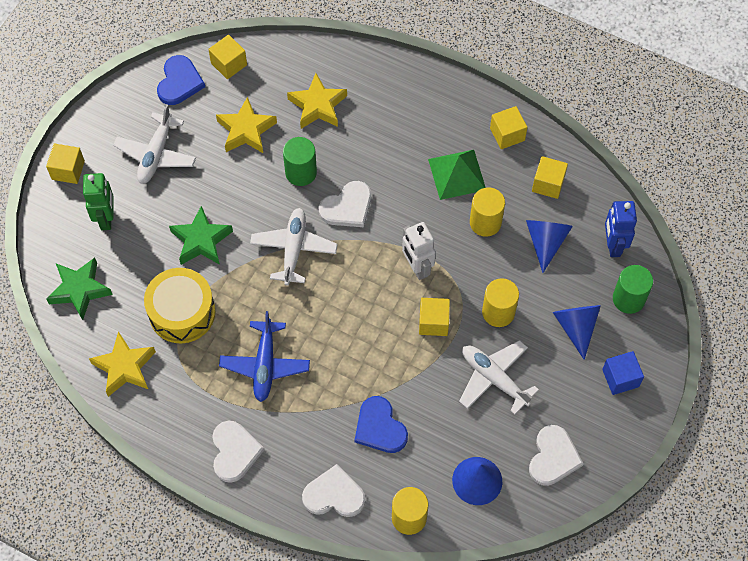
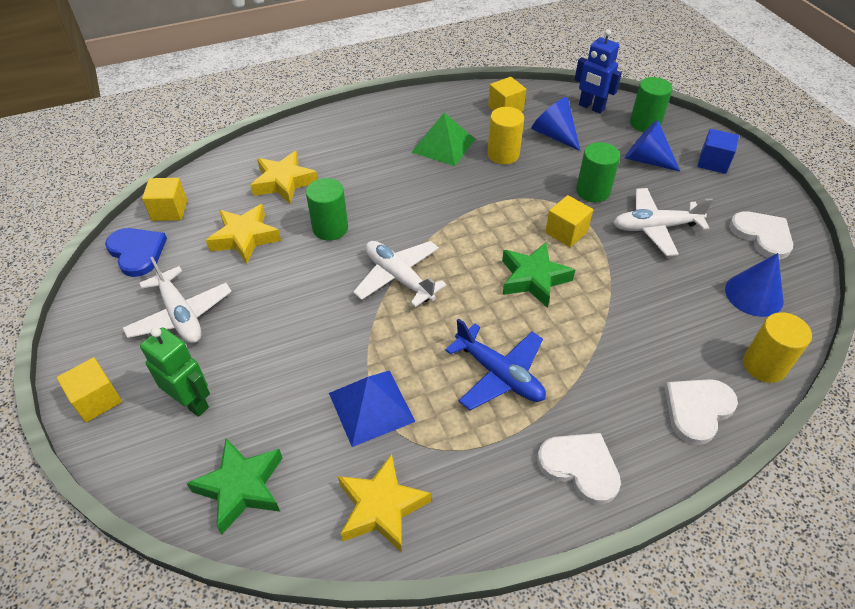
camera: 50 degrees left, 15 degrees down
yellow drum [144,268,215,343] -> blue pyramid [329,370,416,447]
green star [169,206,233,265] -> green star moved to [502,242,575,308]
white heart [319,181,371,227] -> none
blue heart [355,396,408,453] -> none
white robot [402,222,436,280] -> none
yellow cylinder [482,278,519,327] -> green cylinder [576,142,620,202]
yellow cube [490,106,527,149] -> none

